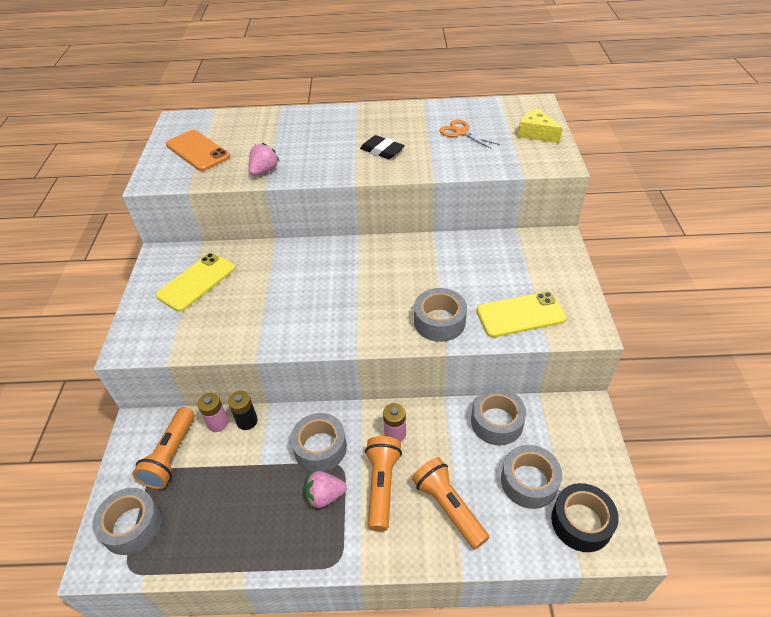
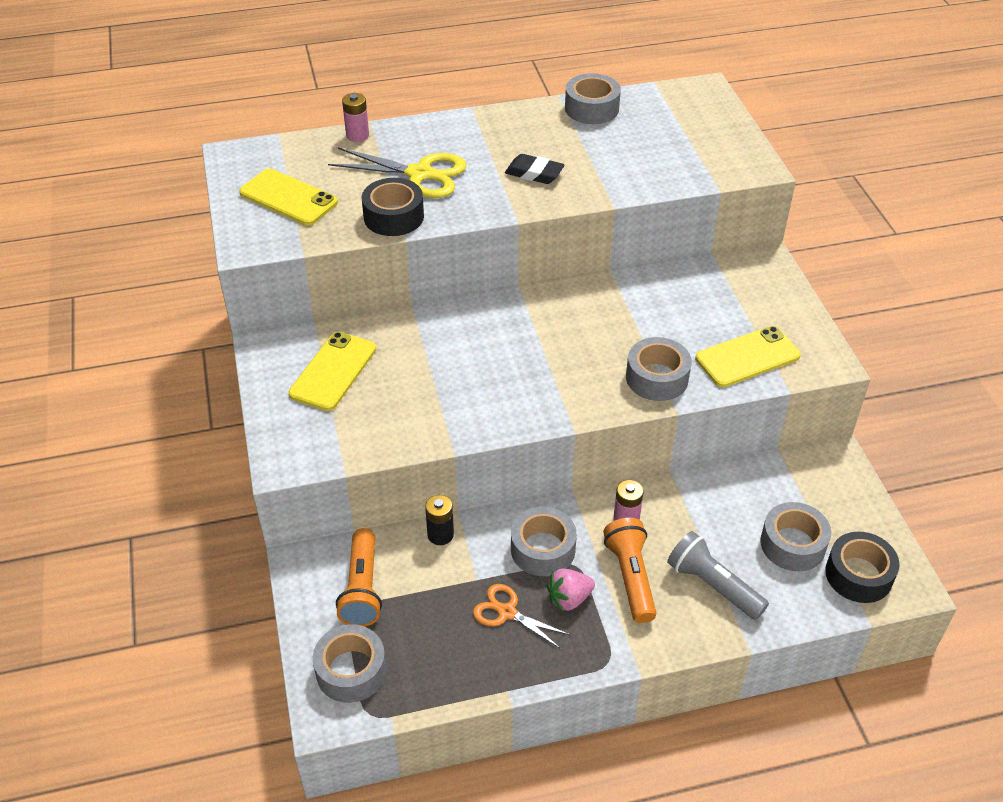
camera: 15 degrees left, 0 degrees up
orange phone [166,130,230,171] -> yellow phone [239,168,338,225]
pink battery [197,393,228,432] -> pink battery moved to [342,93,369,142]
pink strawberry [249,143,279,176] -> black tape [362,178,424,236]
orange flashlight [412,457,489,549] -> grey flashlight [667,531,769,620]
orange scissors [439,120,500,149] -> orange scissors moved to [473,584,570,649]
grey tape [471,388,526,446] -> grey tape moved to [565,73,621,124]
yellow cheese [518,108,563,143] -> none
none -> yellow scissors [328,148,466,198]

